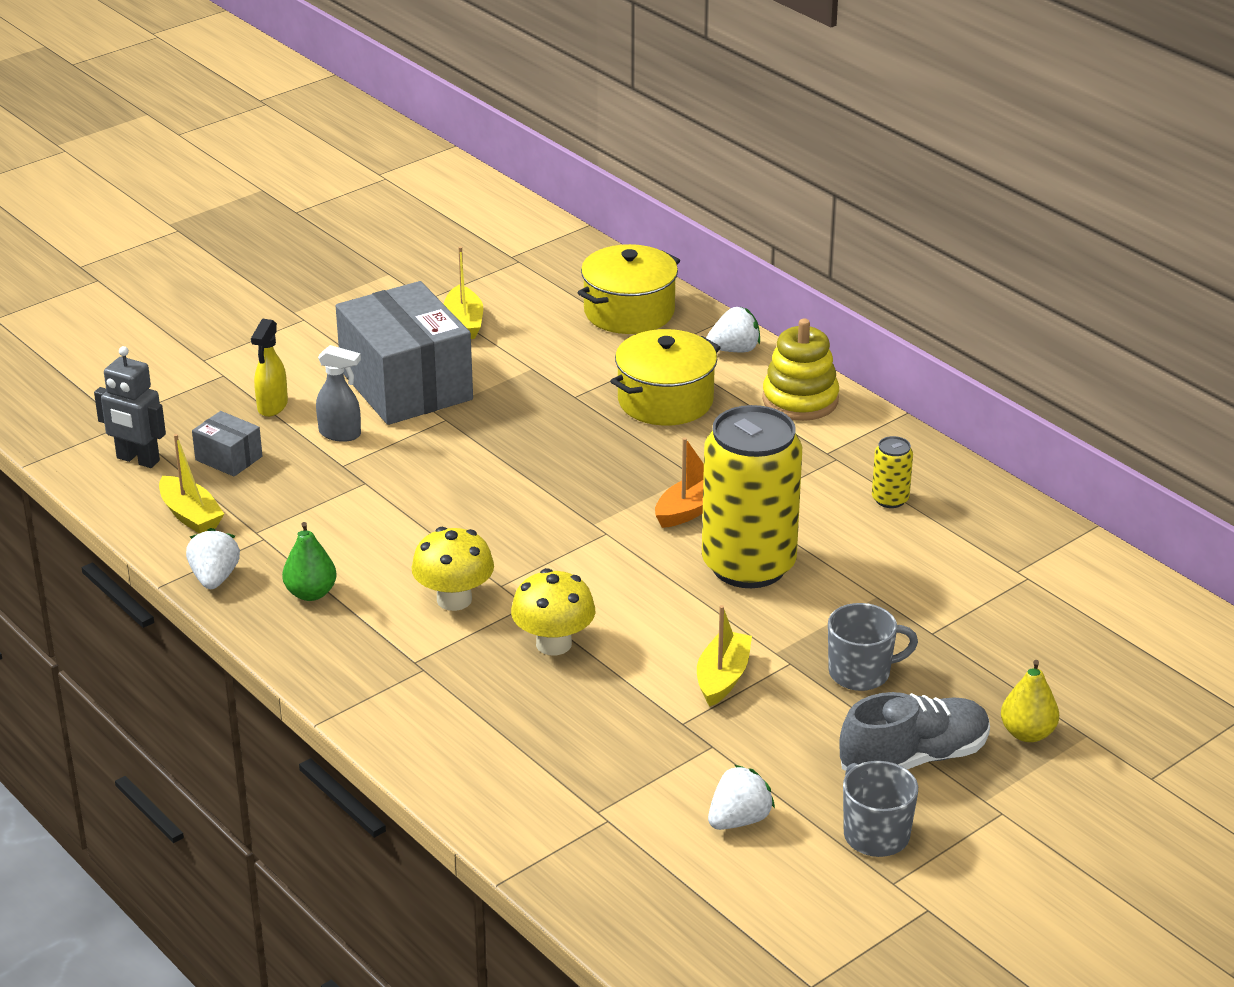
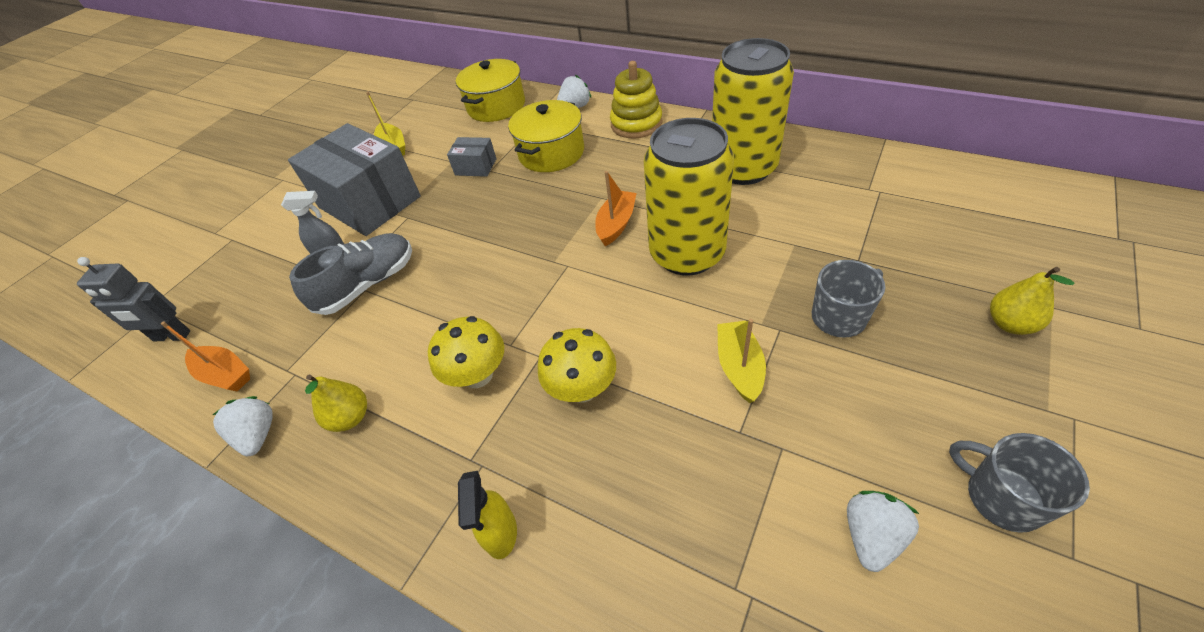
camera: 15 degrees left, 15 degrees up
yellow boat [159,434,224,533] -> orange boat [161,321,250,392]
grey box [192,411,262,476] -> grey box moved to [447,137,497,177]
yellow spray bottle [251,319,288,417] -> yellow spray bottle moved to [458,471,517,559]
green pear [282,522,337,601] -> yellow pear [305,375,367,432]
grey shoe [839,692,990,771] -> grey shoe moved to [289,233,412,315]
yellow can [872,436,913,508] -> yellow can [712,38,794,185], size x2.43

